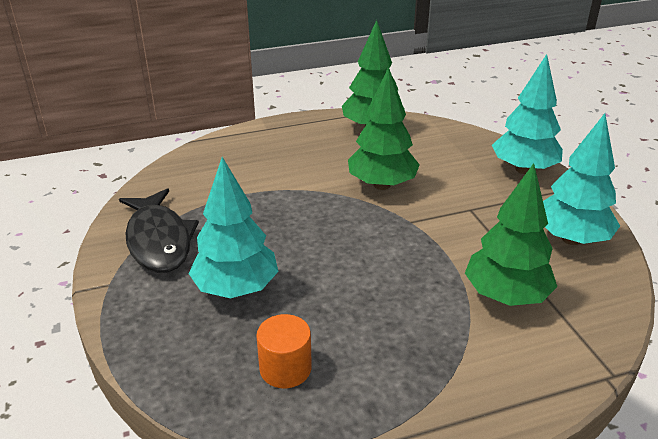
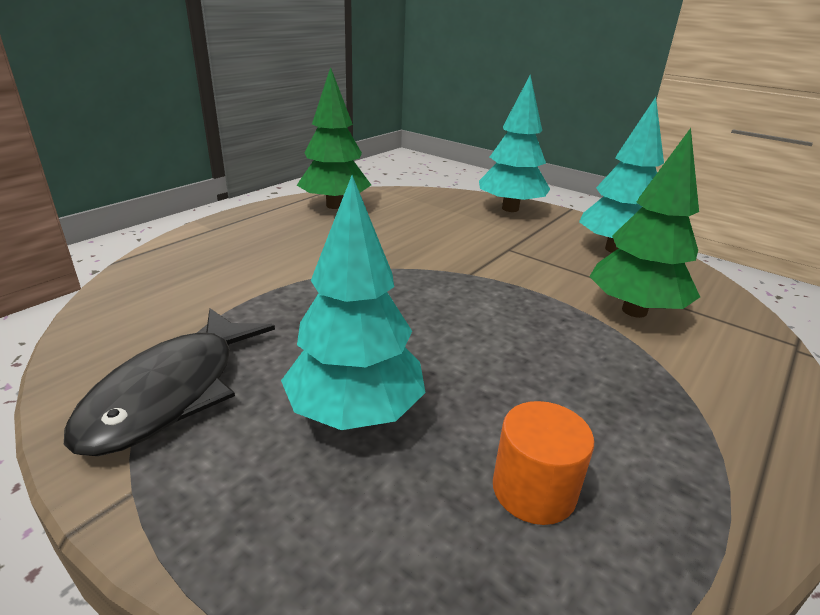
camera: 35 degrees left, 5 degrees down
black fish [119,188,199,273] -> black fish turned 75 degrees clockwise [64,308,275,456]
green tree [348,67,420,190] -> none

